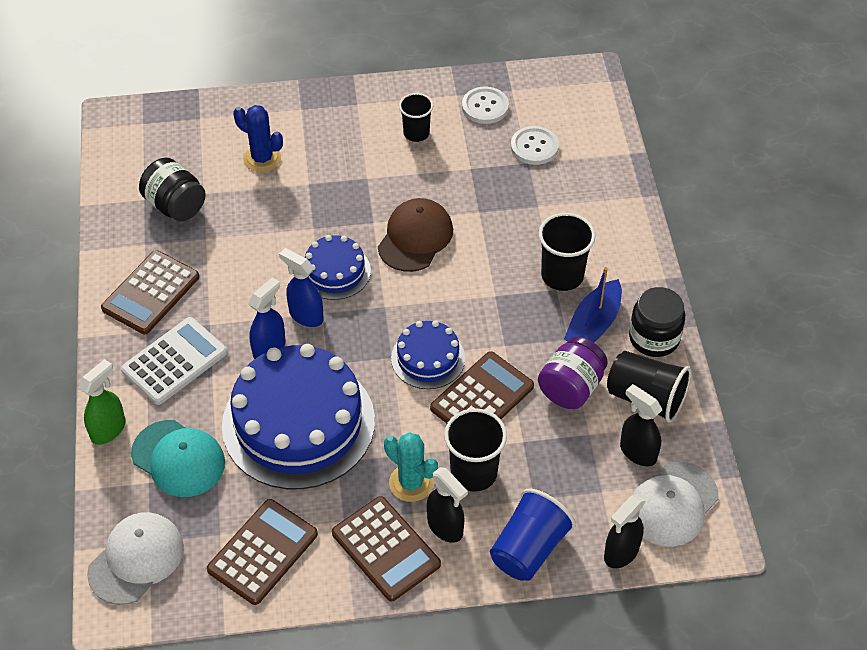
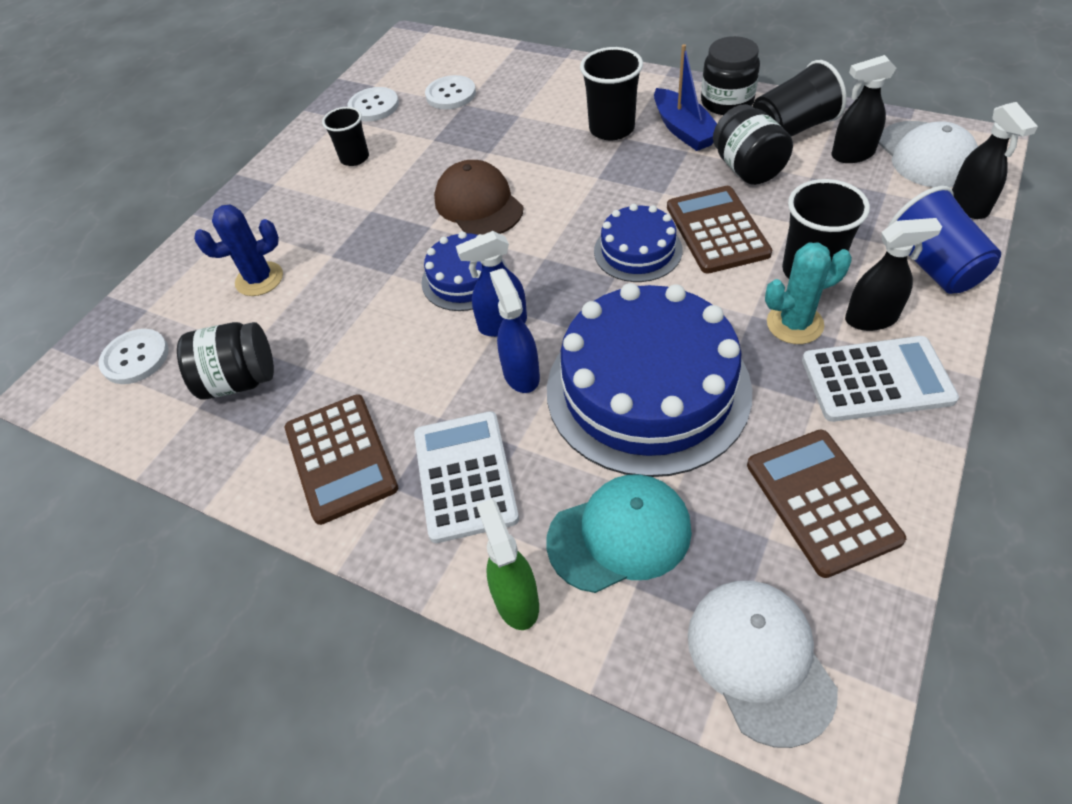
camera: 50 degrees left, 0 degrees up
brown calculator [332,496,441,601] -> white calculator [802,336,959,422]
purple jar [538,337,608,409] -> black jar [713,104,793,185]
none -> white button [98,329,169,384]

